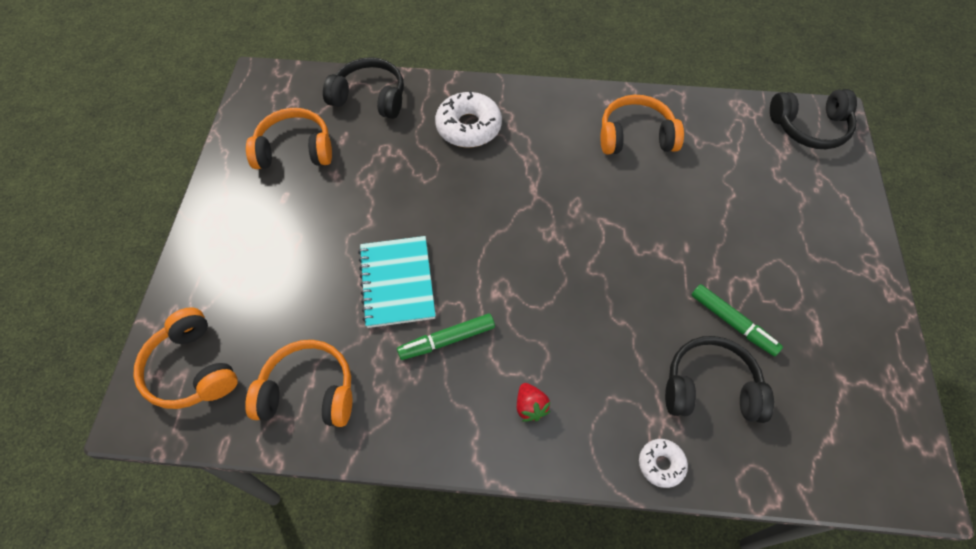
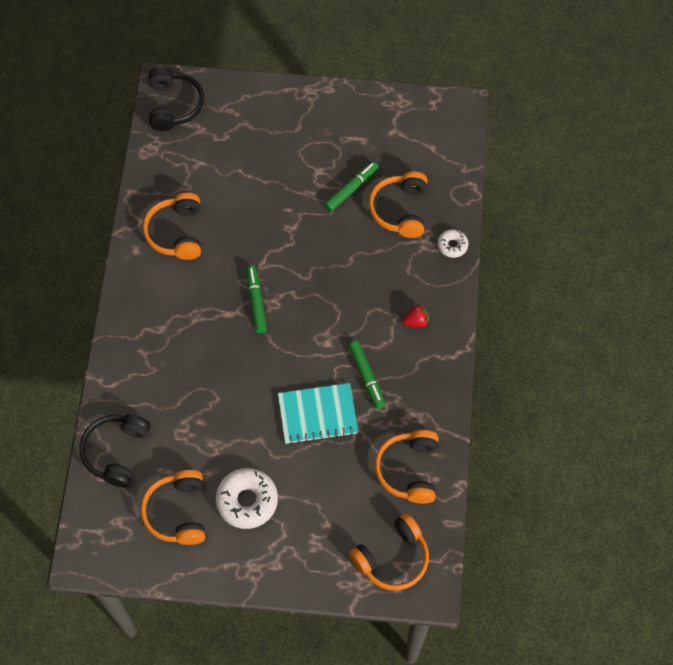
camera: 90 degrees left, 5 degrees up
white donut [435,91,502,147] -> white donut moved to [216,468,278,529]
black headphones [665,336,774,423] -> orange headphones [369,171,427,238]
none -> green marker [246,265,267,333]

